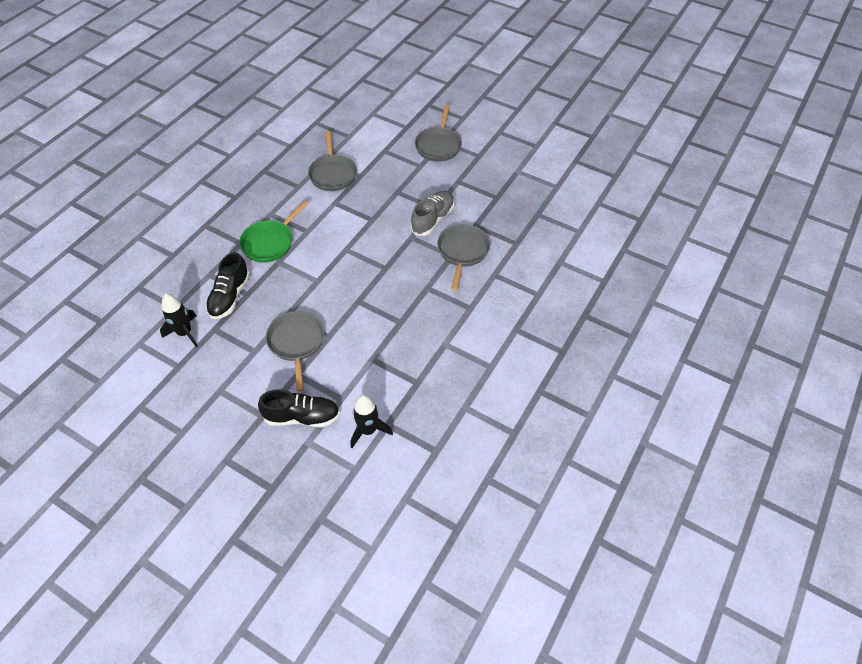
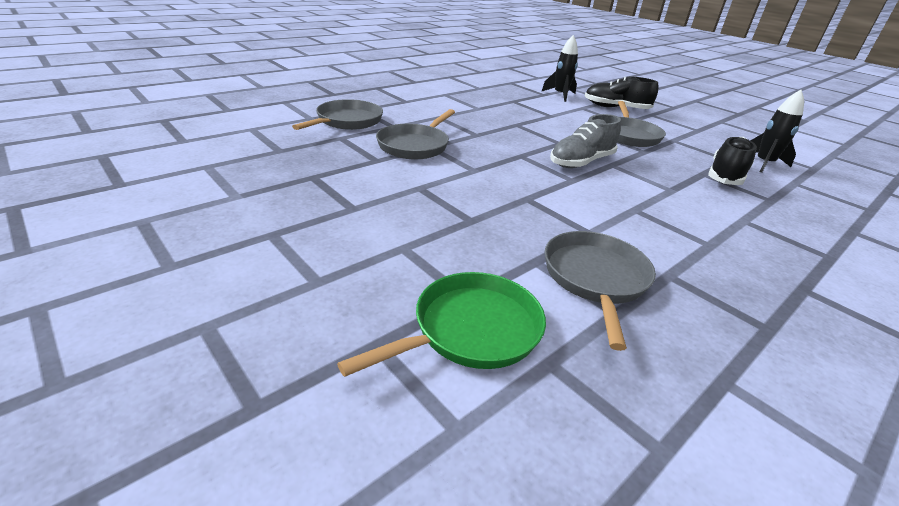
camera: 165 degrees left, 20 degrees down
green pan [239,201,309,263] -> green pan moved to [337,272,546,377]
grey shoe [411,190,455,236] -> grey shoe moved to [550,114,621,168]
grey pan [415,105,462,162] -> grey pan moved to [292,99,383,130]

